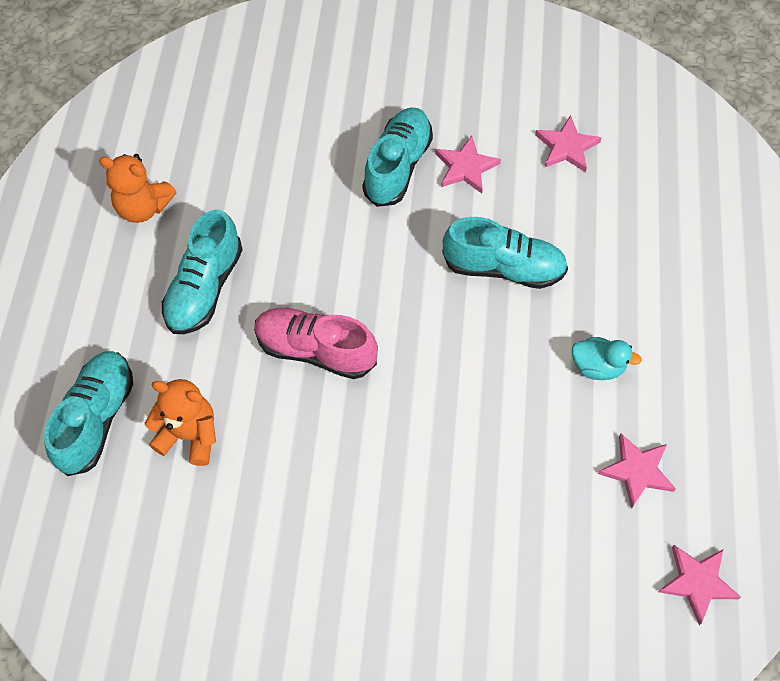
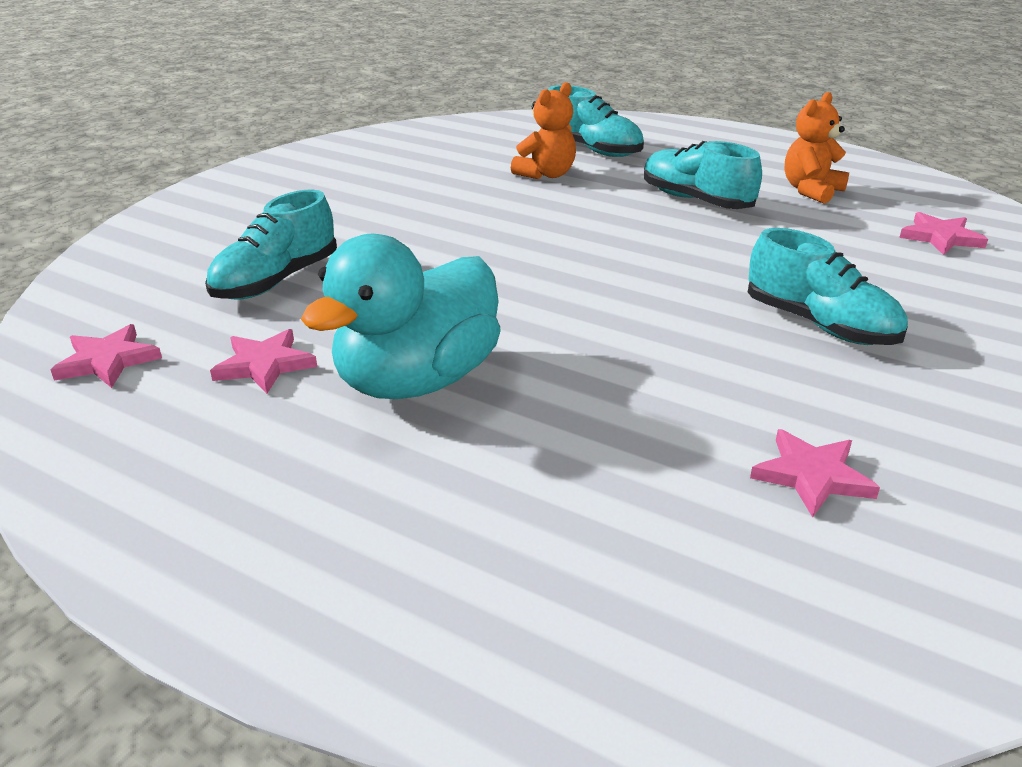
camera: 115 degrees right, 30 degrees down
pink shoe [254,308,378,379] -> none
pink star [435,136,501,193] -> pink star moved to [899,212,988,255]
turquoise shoe [442,217,568,289] -> turquoise shoe moved to [205,190,337,300]
turquoise duck [572,337,642,380] -> turquoise duck [301,234,501,399], size x2.33

